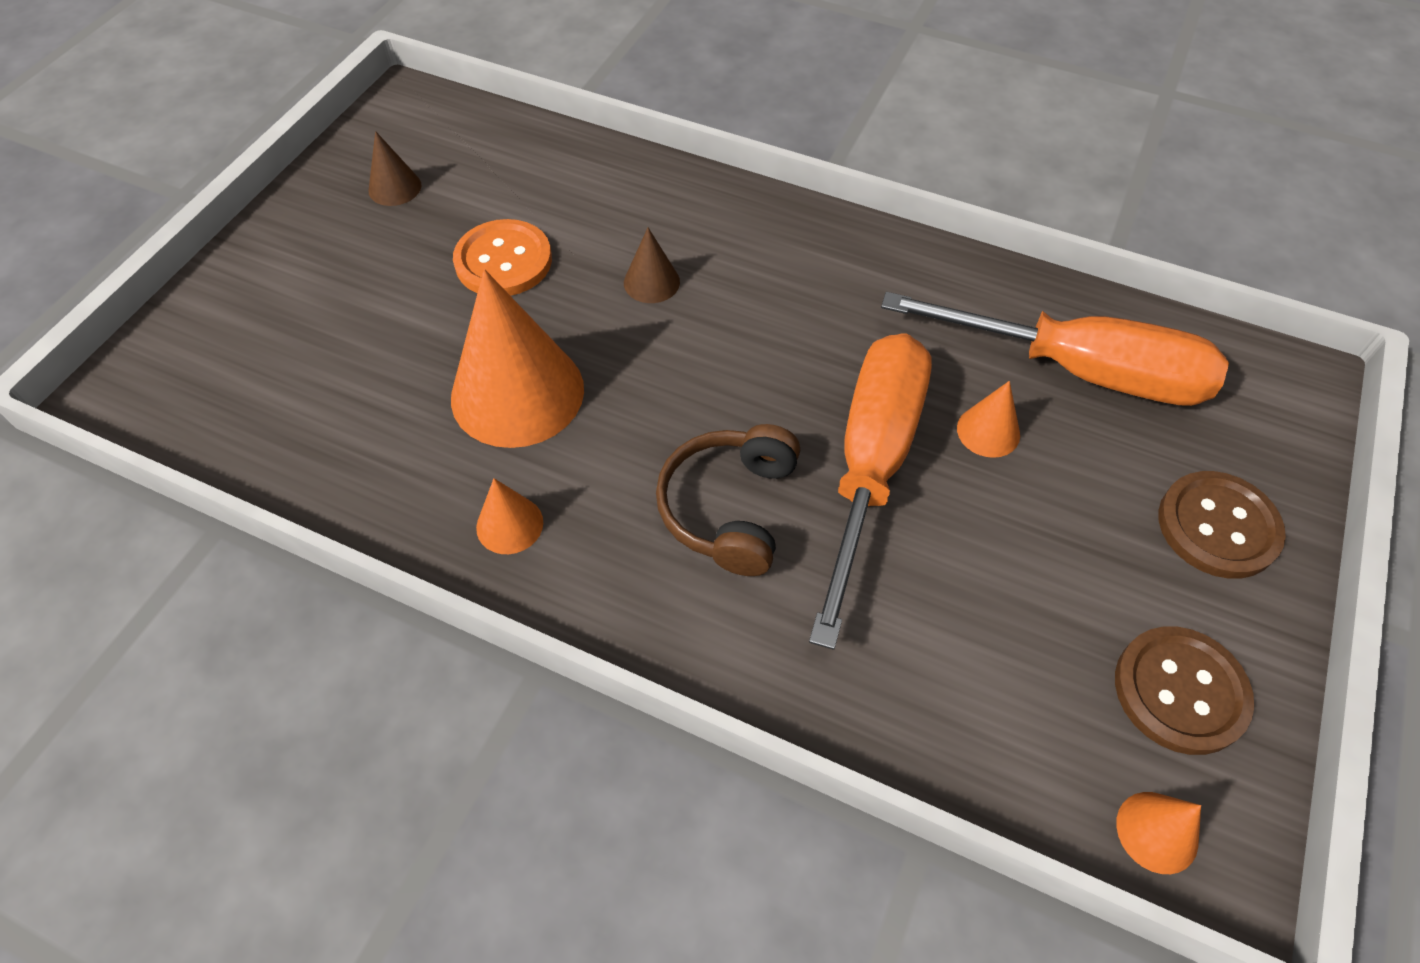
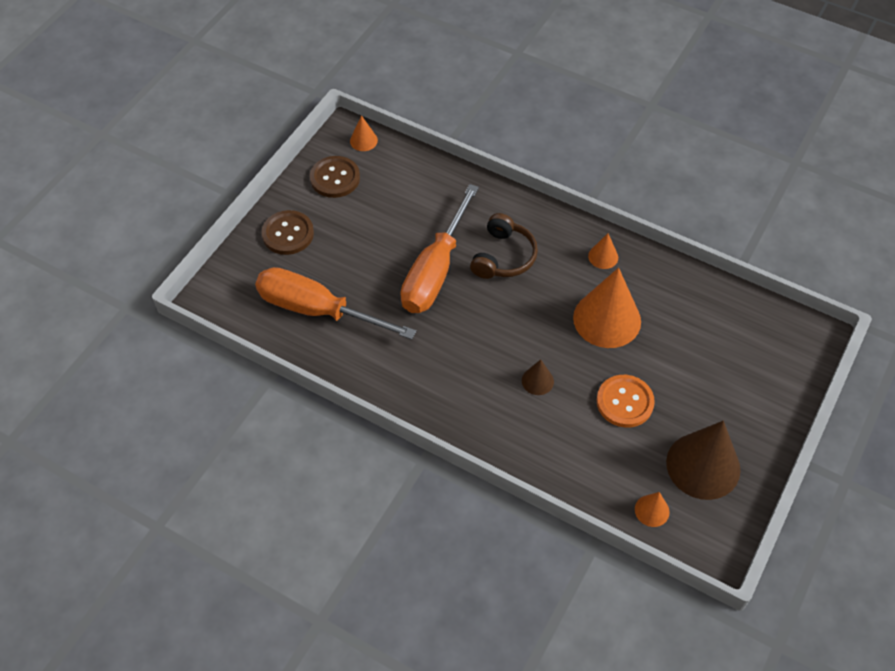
camera: 175 degrees left, 0 degrees up
brown cone [368,131,422,206] -> brown cone [666,421,741,500], size x2.17
orange cone [957,381,1020,458] -> orange cone moved to [635,492,670,527]

